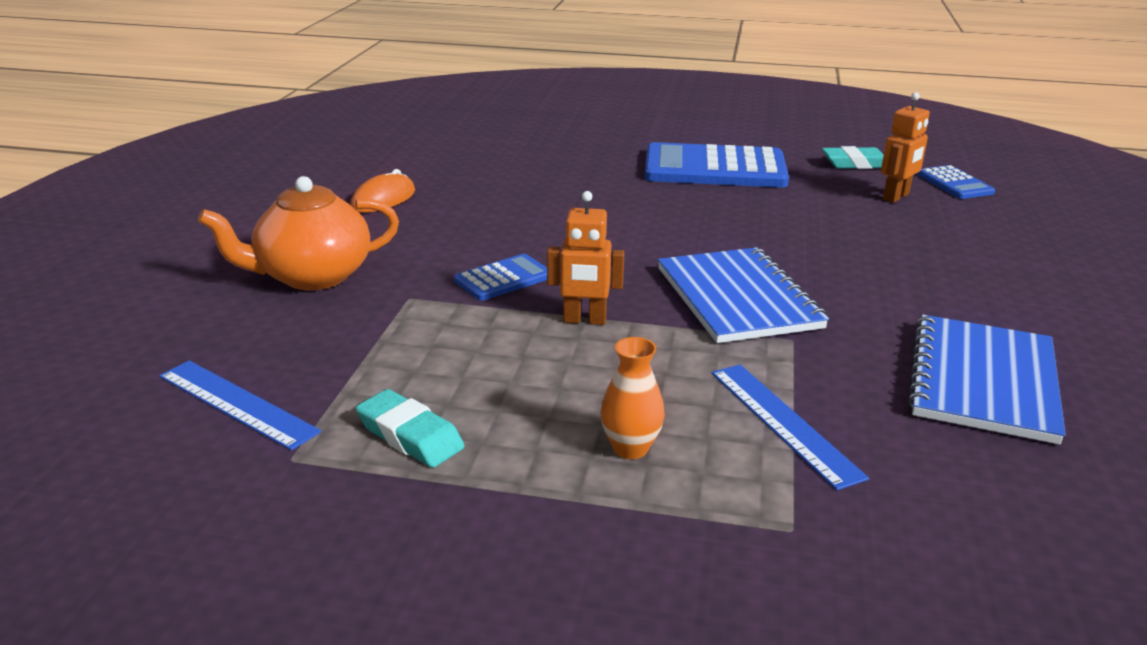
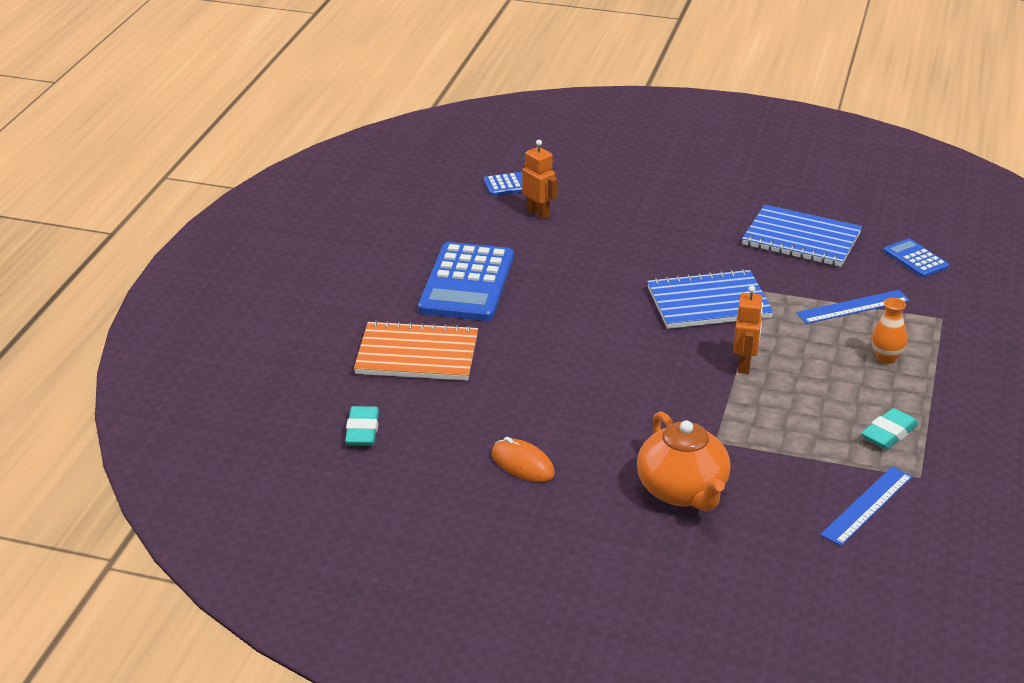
camera: 85 degrees left, 5 degrees up
blue calculator [454,254,547,301] -> blue calculator moved to [884,238,949,277]
turquoise eraser [822,146,884,169] -> turquoise eraser moved to [345,406,379,446]
none -> orange notebook [354,320,478,381]

